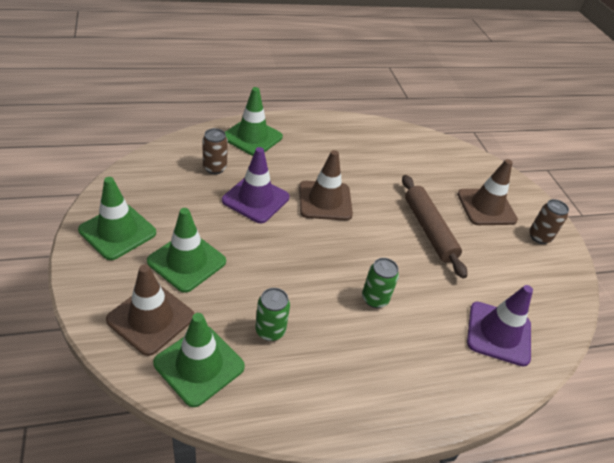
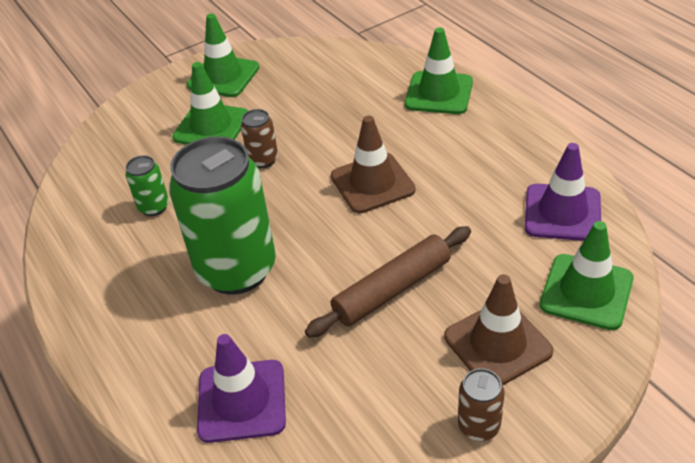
camera: 80 degrees right, 0 degrees up
brown traffic cone [106,264,194,356] -> none
green traffic cone [153,313,245,407] -> green traffic cone moved to [540,221,633,330]
brown can [202,128,228,174] -> brown can moved to [241,109,278,168]
purple traffic cone [222,147,289,223] -> purple traffic cone moved to [525,143,601,241]
green can [362,258,399,308] -> green can [169,136,276,295], size x2.33

